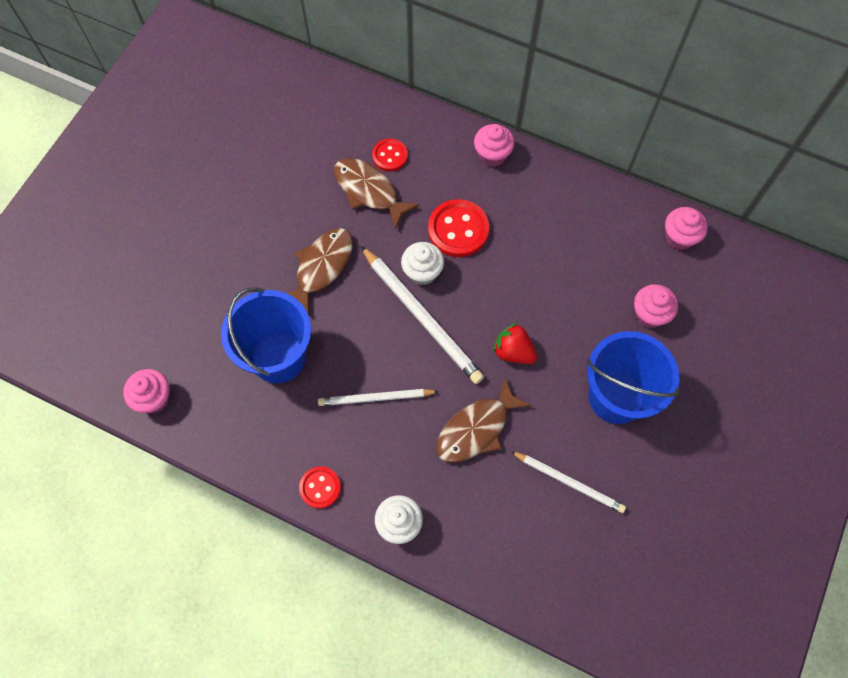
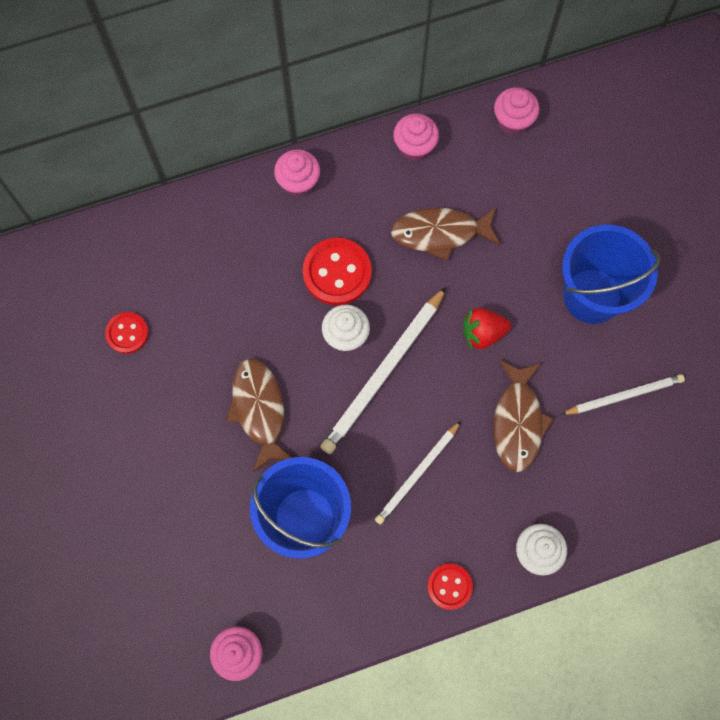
camera: 45 degrees left, 5 degrees up
brown fish [334,158,420,230] -> brown fish moved to [391,207,501,261]
white pencil [361,246,484,384] -> white pencil turned 120 degrees clockwise [320,287,446,454]
red button [372,139,408,171] -> red button moved to [105,312,149,354]
pink cupcake [634,284,678,328] -> pink cupcake moved to [393,113,439,161]

